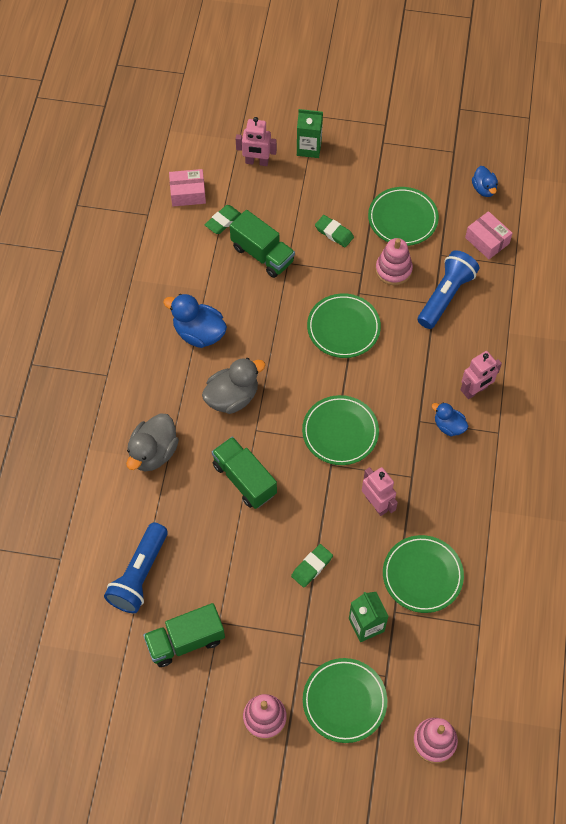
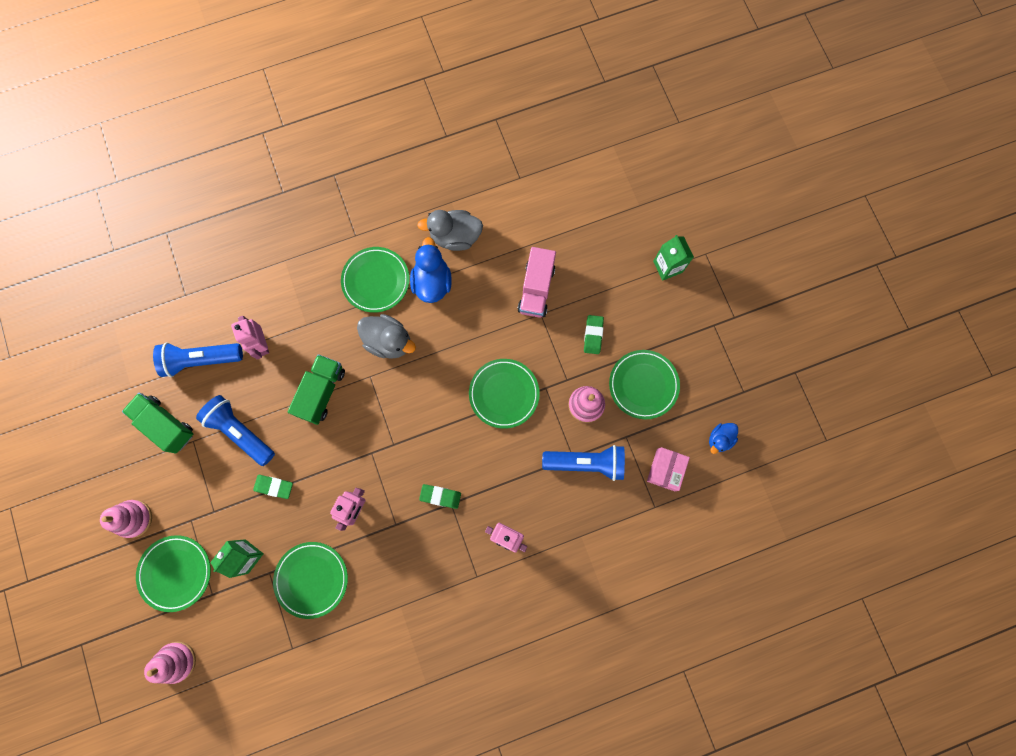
camera: 60 degrees right, 15 degrees up
grey duck [126,413,179,471] -> grey duck moved to [417,210,483,251]
pink box [169,169,206,206] -> none
green eraser [205,205,241,234] -> green eraser moved to [419,484,461,509]
green truck [230,210,295,278] -> pink truck [518,247,556,318]
pink robot [236,117,277,166] -> pink robot moved to [231,316,269,359]
green plate [302,395,379,465] -> green plate moved to [341,247,410,313]
blue duck [432,402,468,436] -> none
none -> blue flashlight [196,395,275,466]

